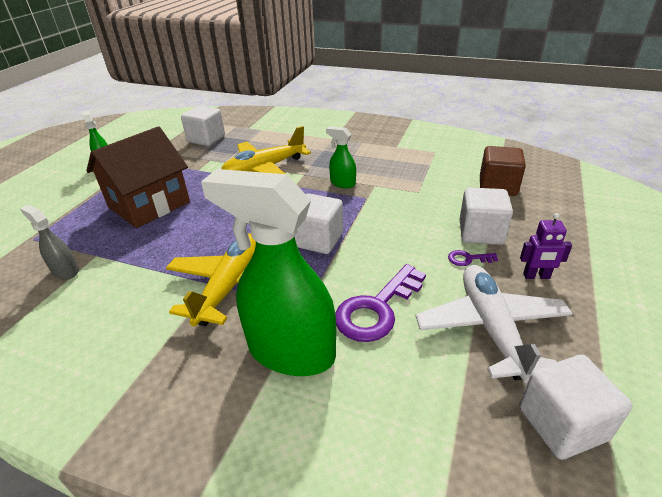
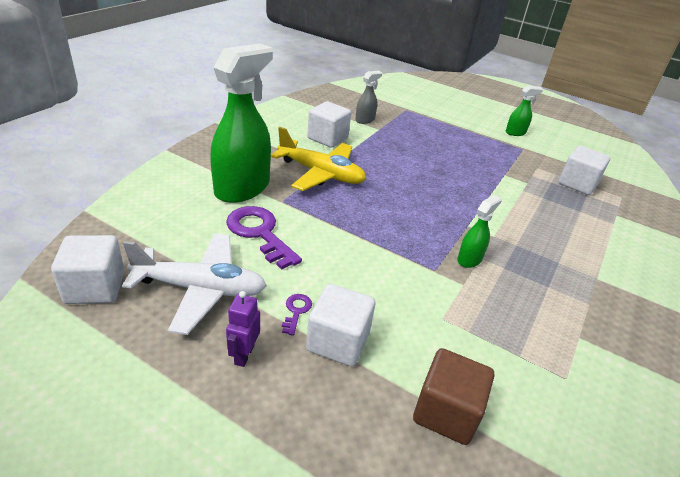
camera: 95 degrees right, 0 degrees up
brown house [86,126,190,228] -> none
yellow plane [221,126,311,174] -> none
white cube [295,193,343,254] -> white cube moved to [307,101,351,148]

